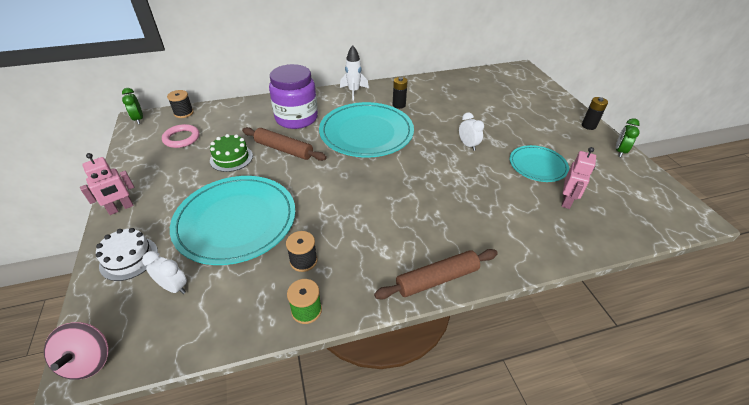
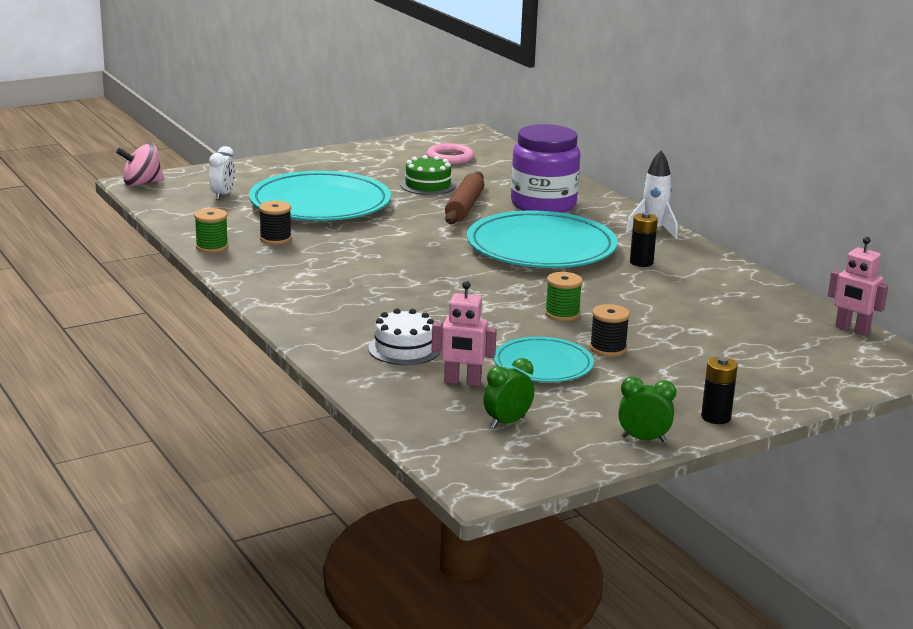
camera: 75 degrees right, 20 degrees down
pink robot [80,153,134,215] -> pink robot moved to [828,237,888,336]
white cake [96,228,158,281] -> white cake moved to [368,308,440,365]
green clock [122,88,143,124] -> green clock moved to [484,358,534,428]
black spool [167,90,194,118] -> black spool moved to [590,304,630,356]
brown rolling pin [374,249,498,300] -> none
white clock [459,112,484,151] -> green spool [545,272,582,321]

